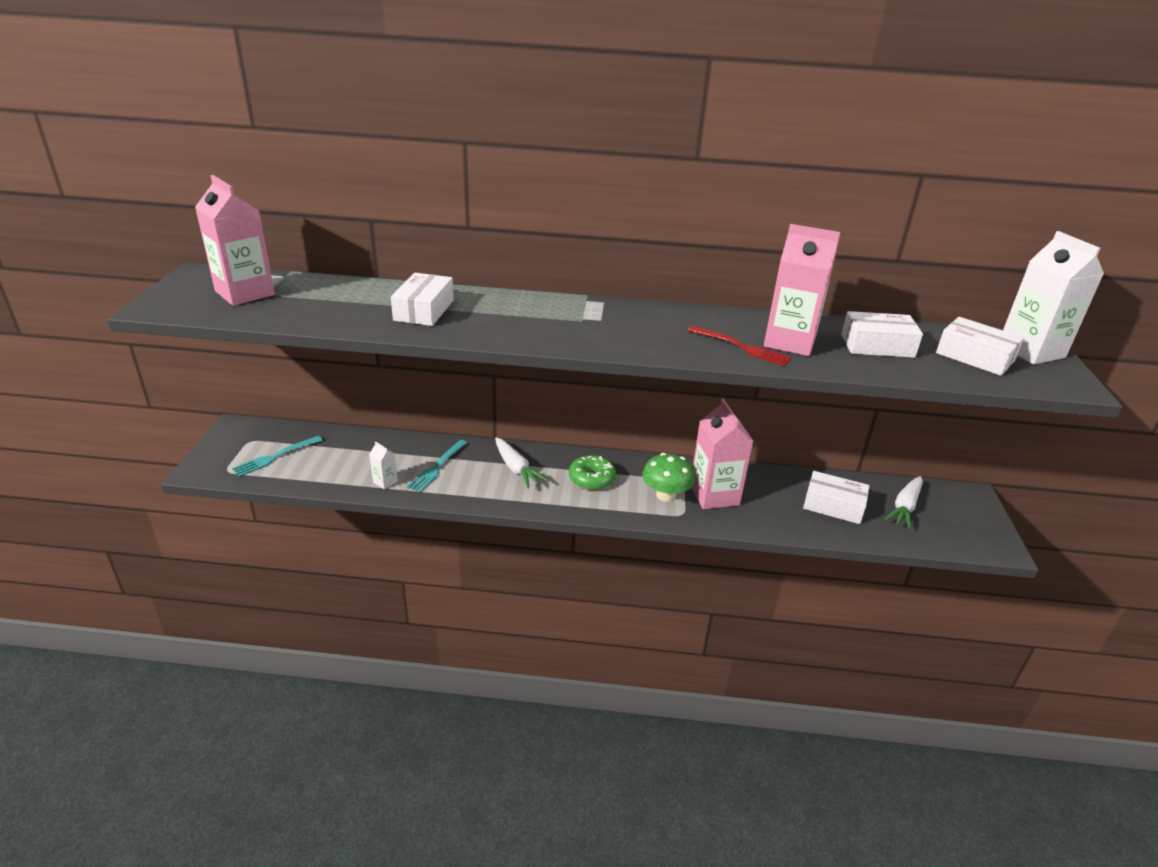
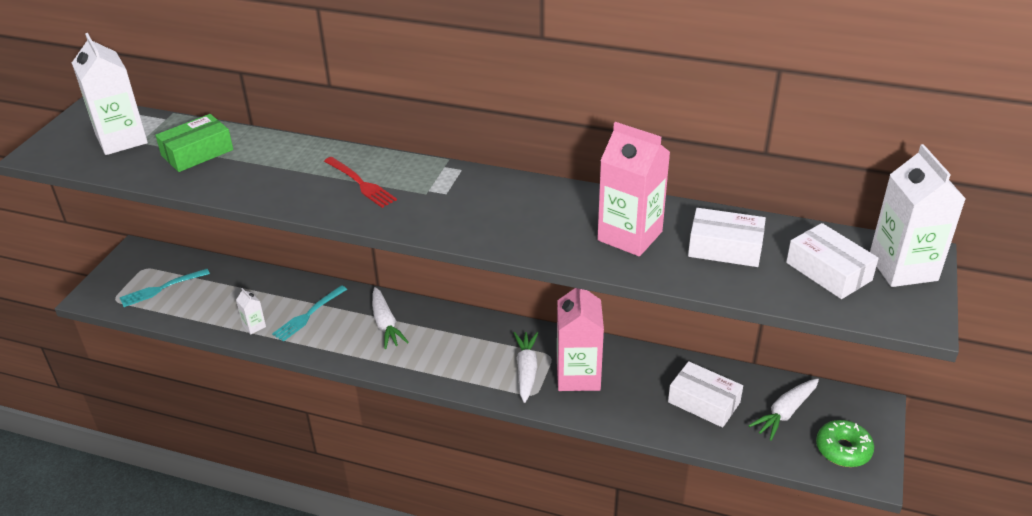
camera: 15 degrees right, 5 degrees up
pink carton [195,175,275,306] -> white carton [72,33,148,155]
white box [391,273,454,326] -> none
green donut [569,455,616,490] -> green donut moved to [816,420,874,467]
green mushroom [642,453,695,502] -> white carrot [514,332,538,403]
red fork [688,326,792,366] -> red fork moved to [324,157,397,208]
none -> green box [155,114,233,172]

